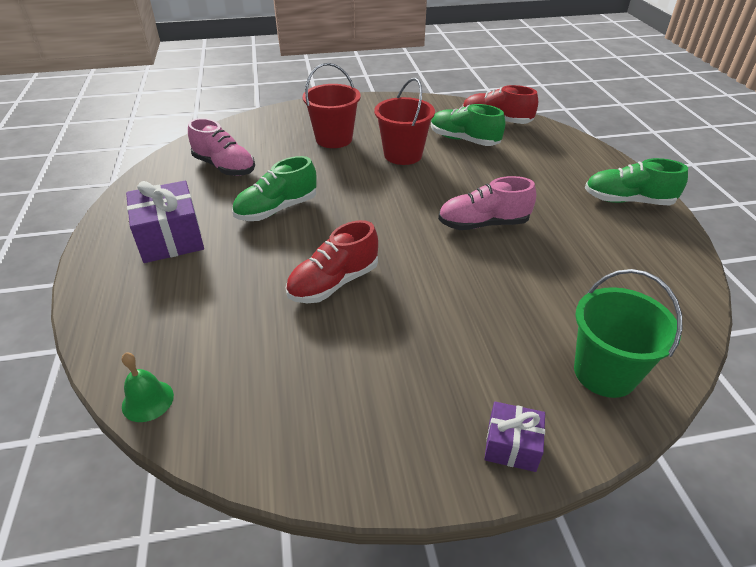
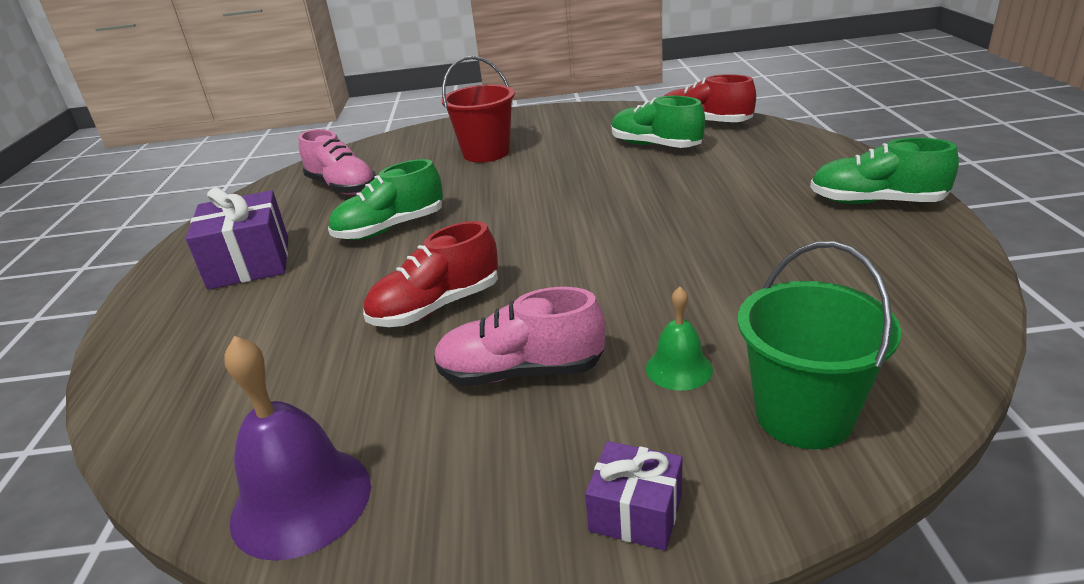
camera: 10 degrees right, 10 degrees down
green bell [122,353,174,422] -> green bell moved to [646,287,713,390]
red bucket [374,78,435,165] -> none
pink shoe [438,176,536,230] -> pink shoe moved to [434,287,605,386]
none -> purple bell [225,336,371,561]

